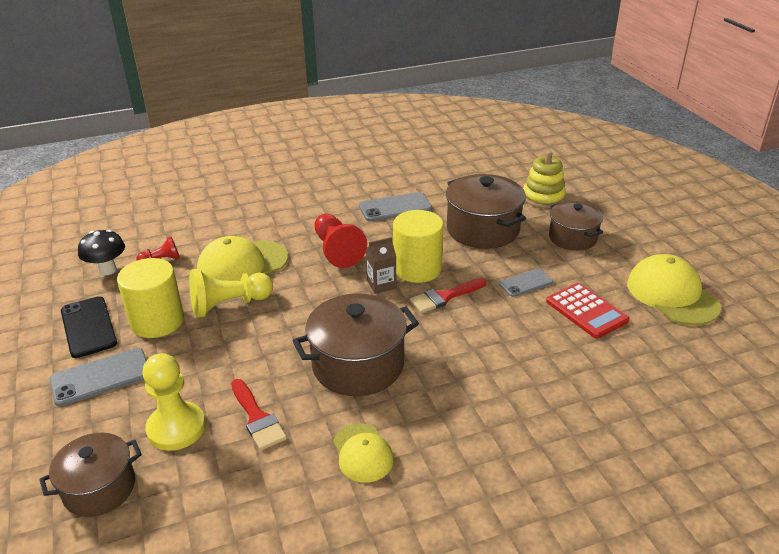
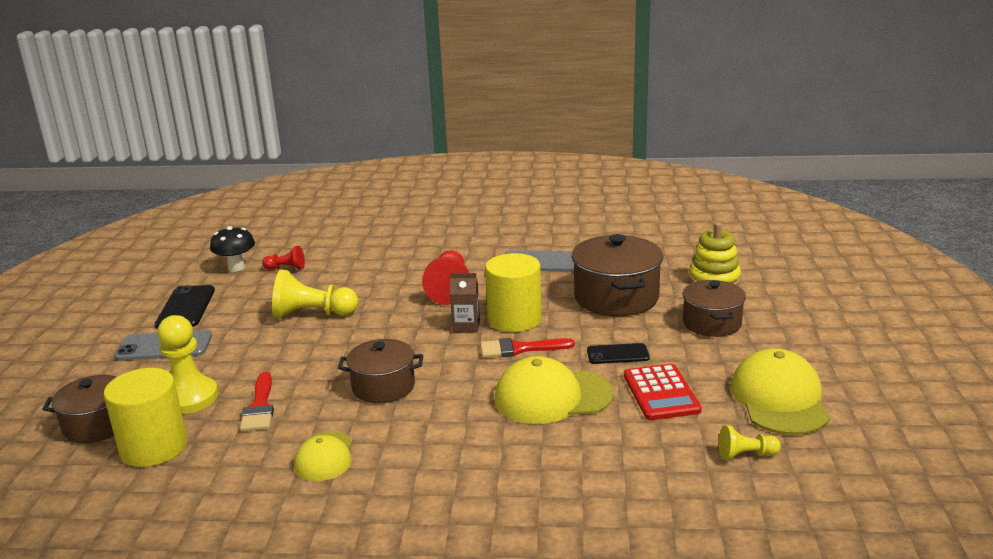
camera: 25 degrees right, 10 degrees down
yellow cylinder [117,258,184,338] -> yellow cylinder moved to [104,368,187,467]
yellow cap [197,236,288,281] -> yellow cap moved to [494,356,614,424]
brown pot [293,293,419,396] -> brown pot [338,339,423,403], size x0.65
grey phone [499,269,554,297] -> black phone [587,343,649,364]
none -> yellow pawn [719,425,781,461]

